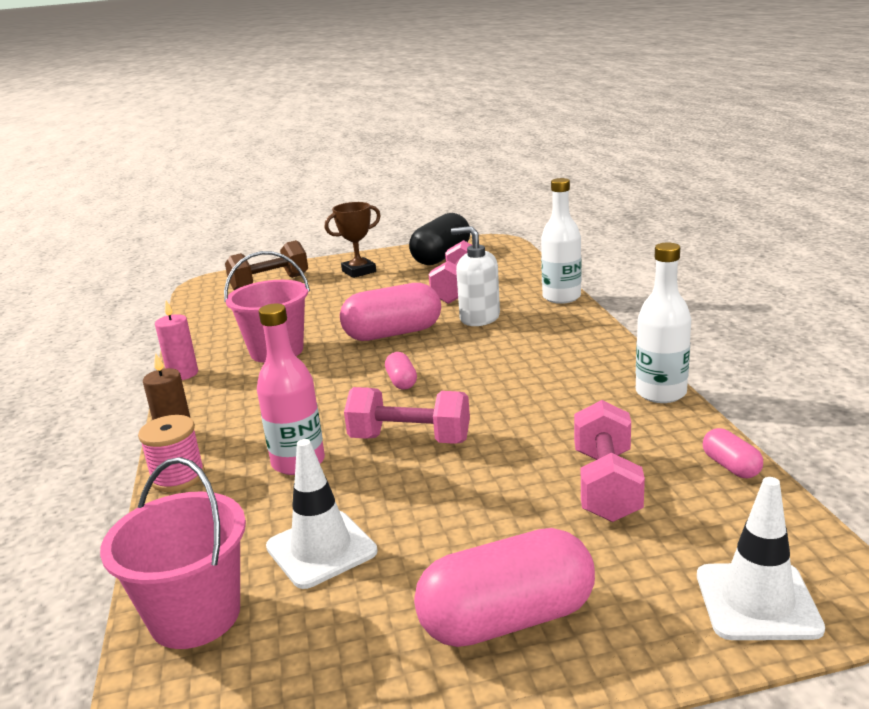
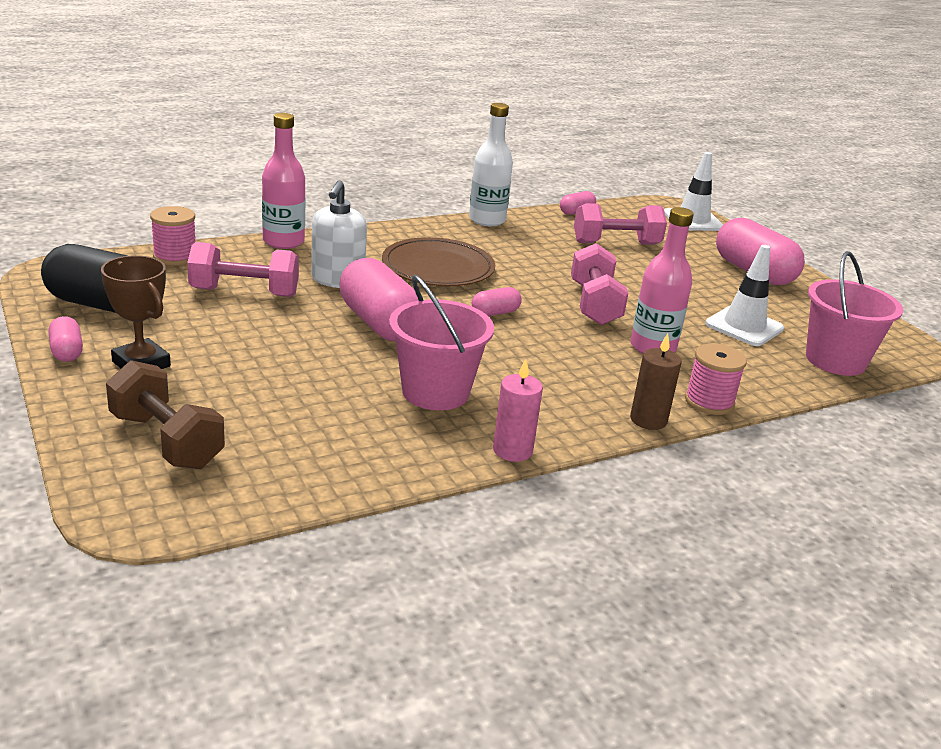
camera: 110 degrees left, 5 degrees up
white bottle [541,178,581,304] -> pink bottle [262,113,305,249]
none -> pink capsule [48,316,83,362]
none -> pink spool [150,206,196,266]
none -> brown plate [382,237,495,286]

